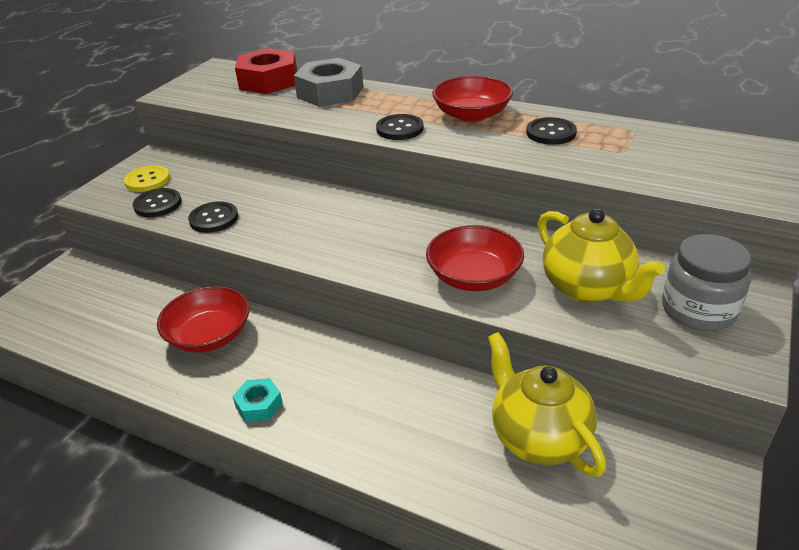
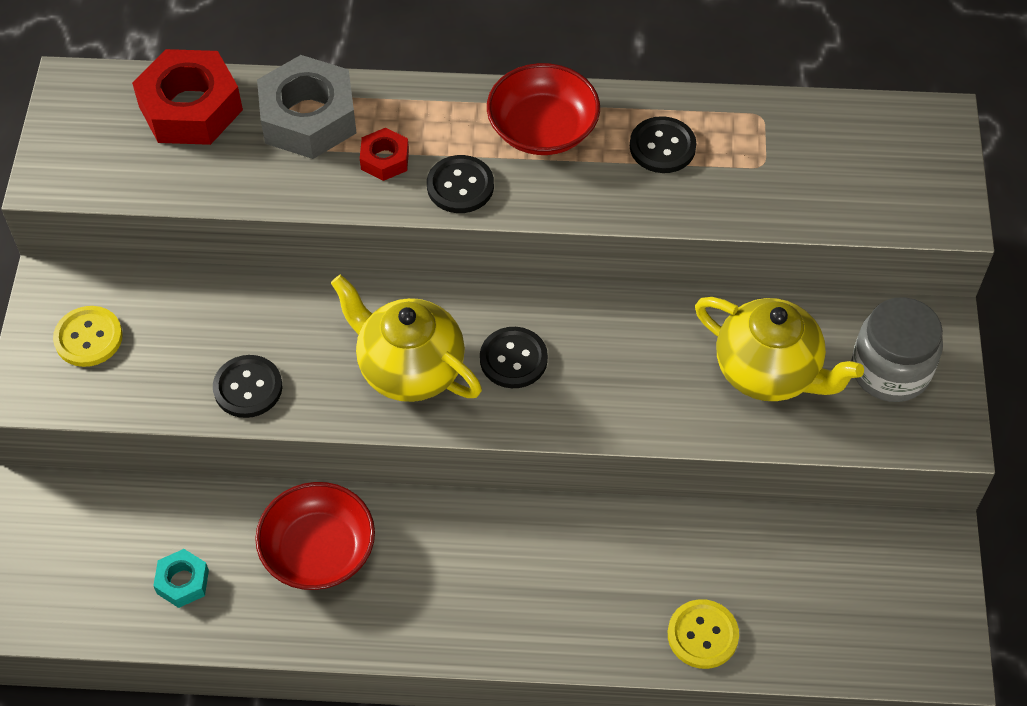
camera: 25 degrees left, 20 degrees up
black button [133,188,182,217] -> black button moved to [480,327,548,388]
turquoise nut [232,378,283,422] -> turquoise nut moved to [153,549,209,608]
red bowl [426,225,524,291] -> none
yellow teapot [488,332,606,477] -> yellow teapot moved to [331,275,482,402]
none -> red nut [360,128,409,181]
none -> yellow button [668,599,739,669]

